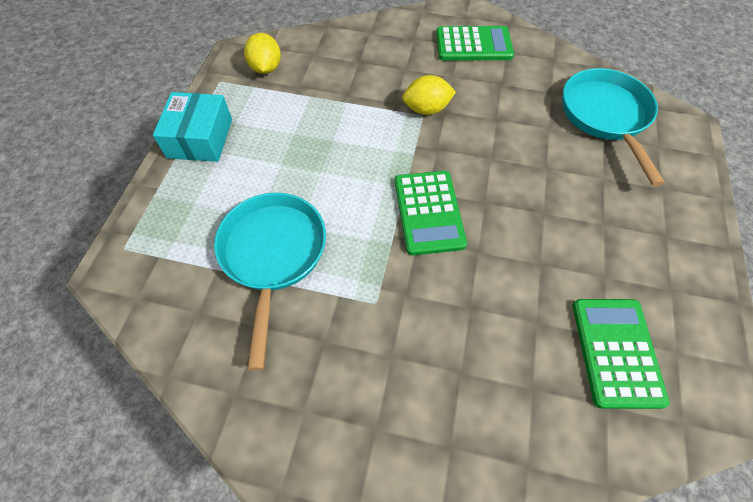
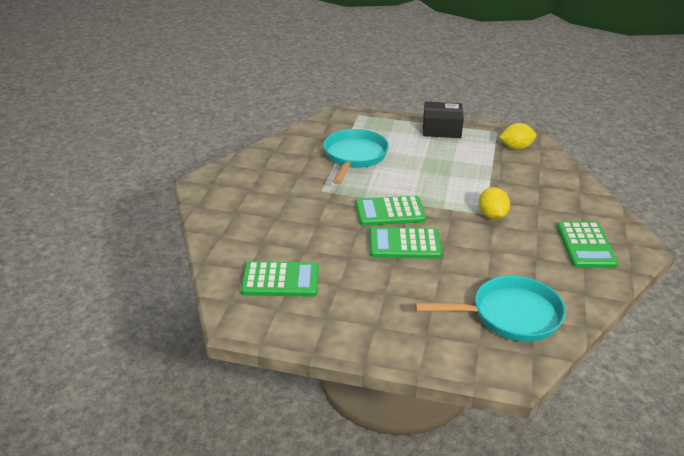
camera: 90 degrees right, 25 degrees down
turquoise box [153,92,232,162] -> black box [423,102,464,138]
turquoise pan [214,193,326,371] -> turquoise pan turned 75 degrees counterclockwise [323,129,389,184]
none -> green calculator [370,227,442,259]

